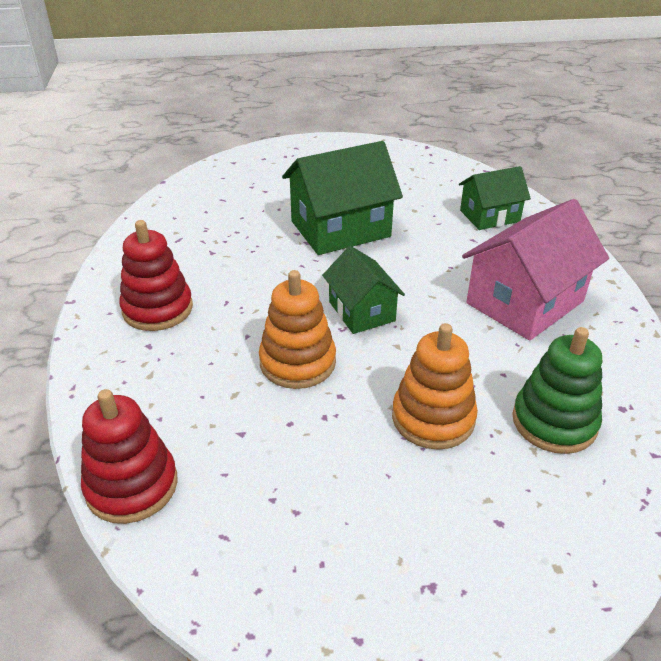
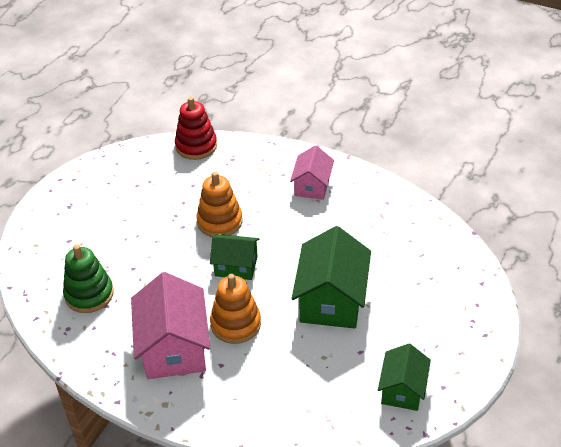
camera: 125 degrees right, 5 degrees up
red stacking toy [119,220,193,331] -> pink house [290,145,334,200]
orange stacking toy [392,323,478,450] -> orange stacking toy moved to [210,274,261,344]
green house [459,166,531,230] -> green house moved to [378,344,431,411]

